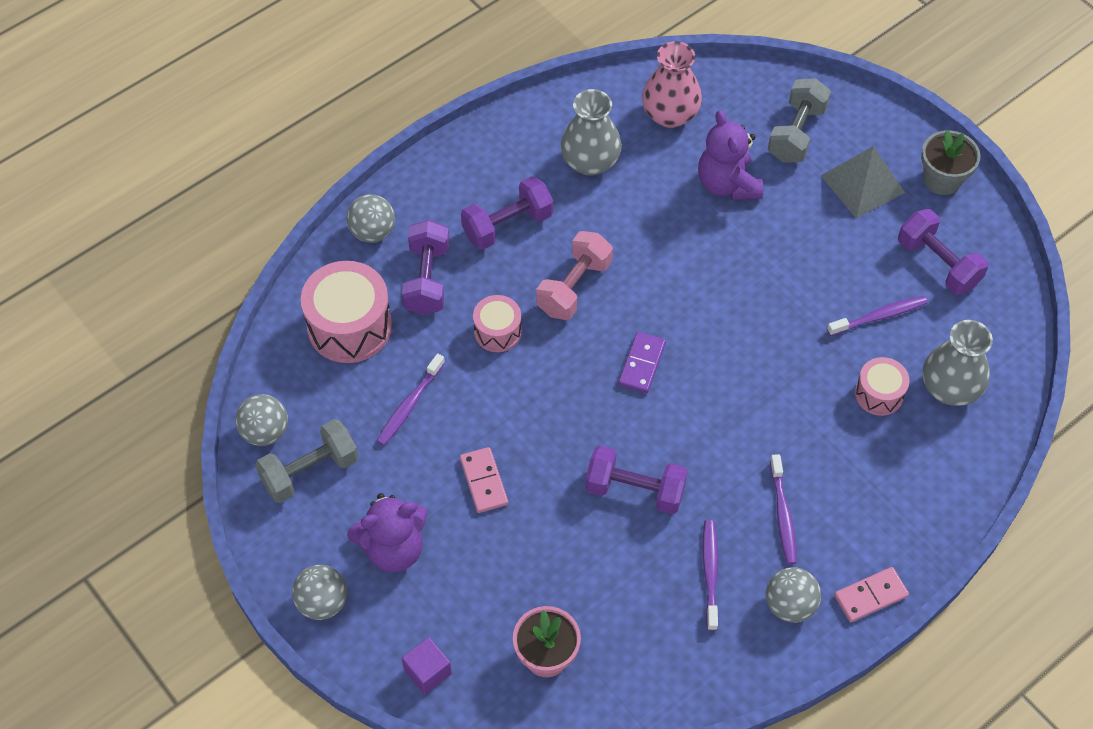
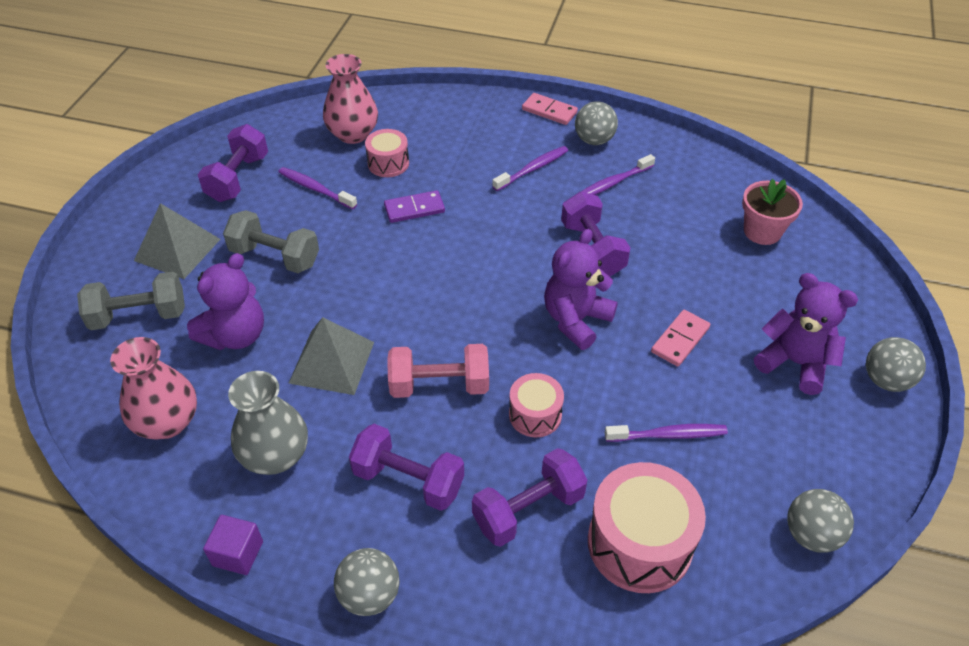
camera: 125 degrees left, 10 degrees down
grey dumbbell [255,419,358,503] -> grey dumbbell moved to [223,210,319,273]
grey ball [346,194,395,243] -> grey ball moved to [334,548,400,616]
purple cube [402,637,452,694] -> purple cube moved to [203,515,263,575]
purple domino [619,332,666,393] -> purple domino moved to [384,190,445,223]
grey flower pot [921,130,981,195] -> none
grey vase [923,320,993,406] -> pink vase [323,54,378,144]
none -> grey pyramid [289,317,374,395]
none -> purple teddy bear [544,229,618,350]

